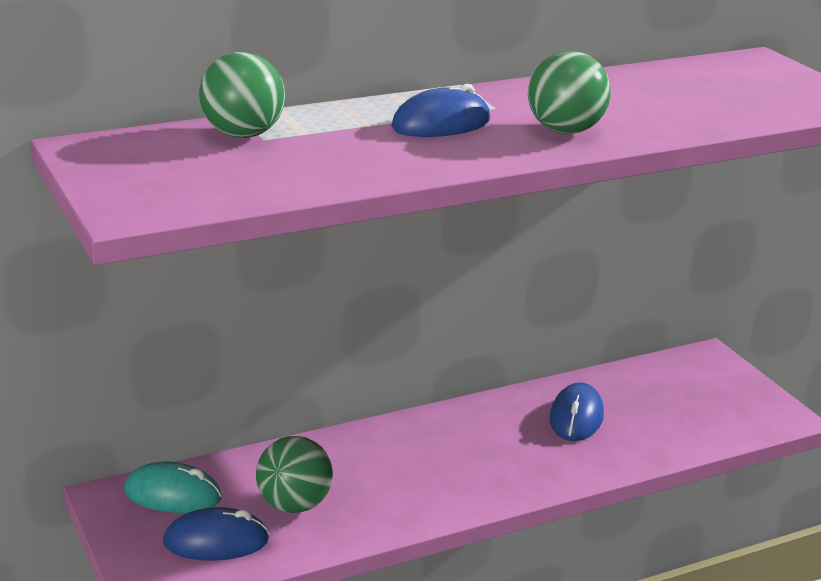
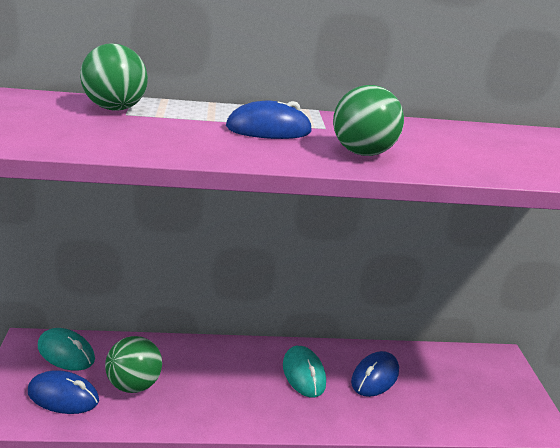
camera: 20 degrees right, 0 degrees up
none -> turquoise mouse [283,346,326,398]

